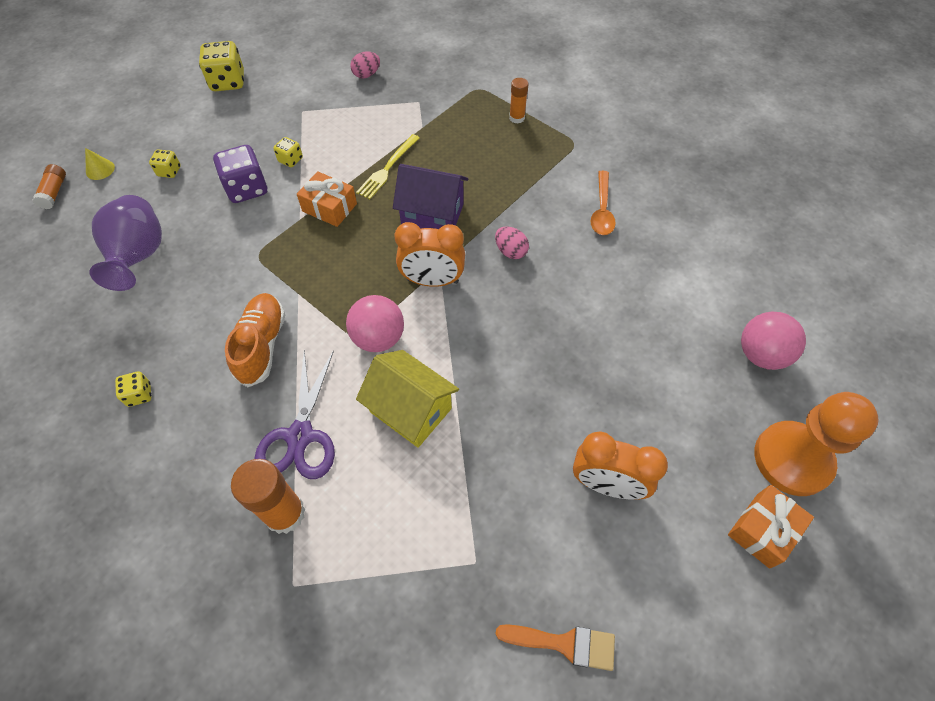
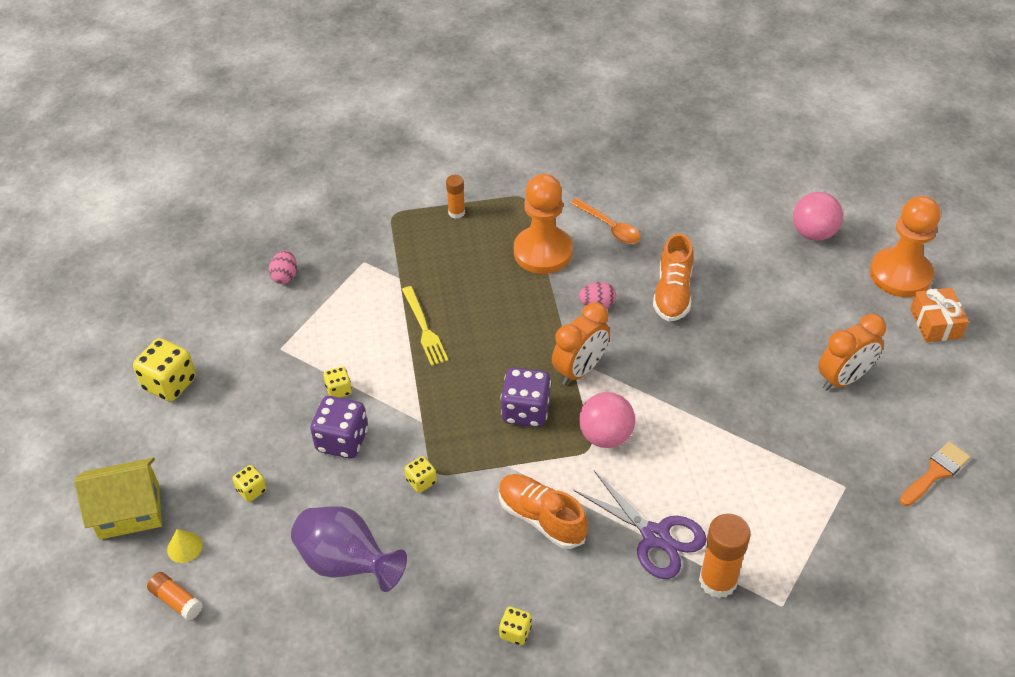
camera: 50 degrees left, 10 degrees down
orange gift [297,171,357,227] -> none
yellow house [356,350,459,448] -> yellow house moved to [74,457,162,540]
purple house [393,164,468,229] -> none
none -> yellow dice [405,456,437,493]
none -> purple dice [501,367,551,427]
none -> orange pawn [514,174,573,274]
none -> orange shoe [653,233,694,322]

